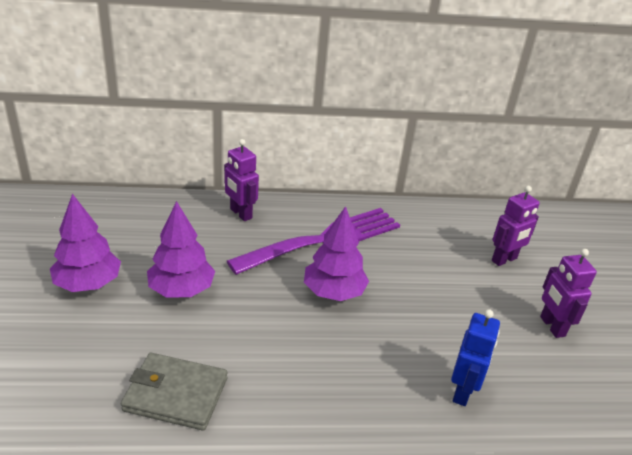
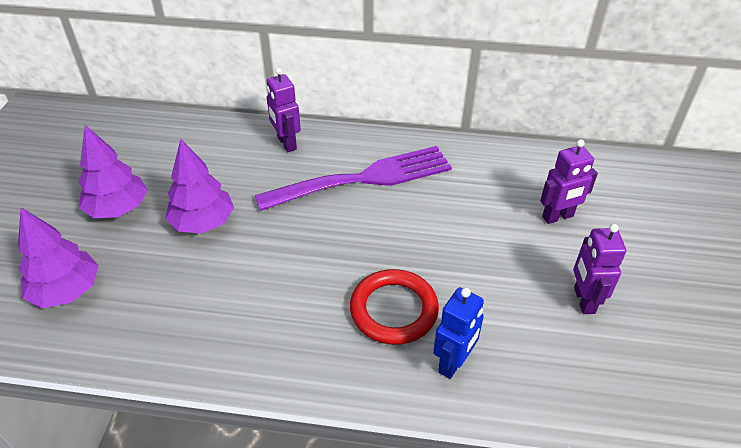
camera: 15 degrees right, 10 degrees up
grey wallet [121,353,227,431] -> none
purple tree [304,206,369,301] -> purple tree moved to [18,208,99,308]
none -> red ring [350,269,439,345]

